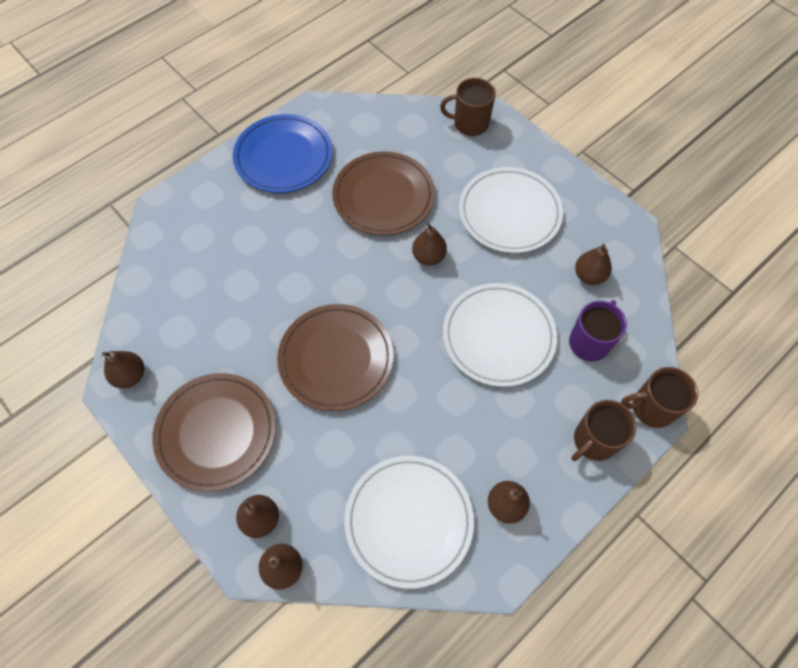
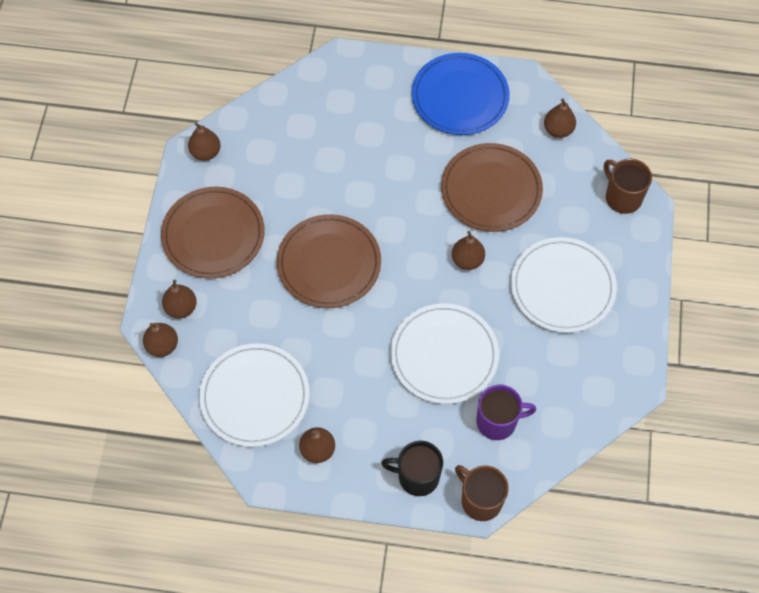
camera: 50 degrees right, 0 degrees up
brown mug [572,400,637,461] -> black mug [381,441,443,496]
brown pear [575,244,612,285] -> brown pear moved to [544,98,576,138]

